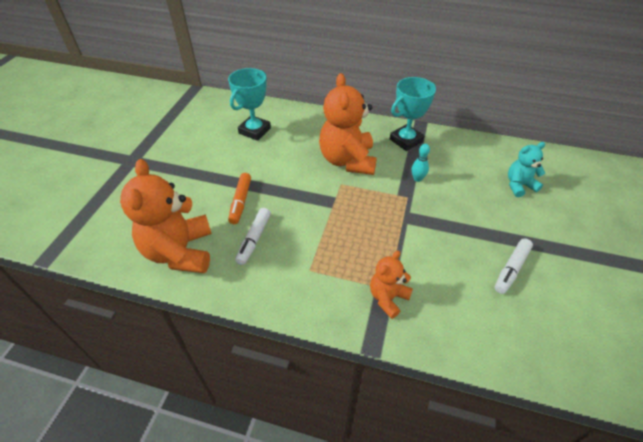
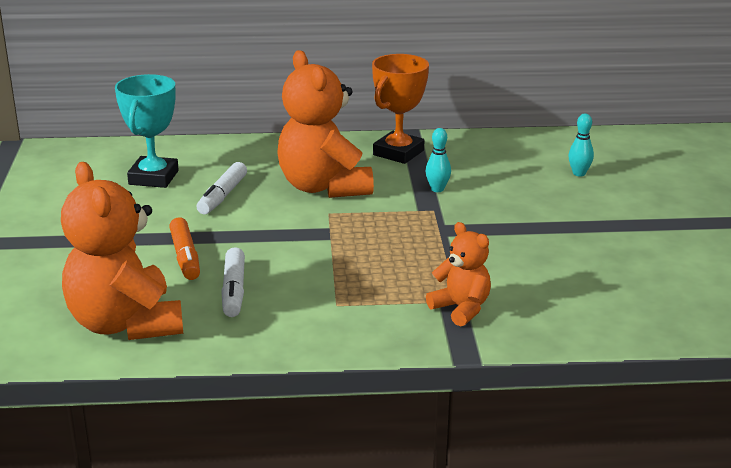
camera: 20 degrees left, 20 degrees down
orange teddy bear [370,250,413,319] -> orange teddy bear turned 120 degrees clockwise [426,222,491,326]
turquoise trophy [390,77,436,151] -> orange trophy [372,54,429,164]
white marker [494,239,533,294] -> white marker moved to [197,162,247,214]
turquoise teddy bear [508,142,545,197] -> turquoise bowling pin [568,114,594,177]

